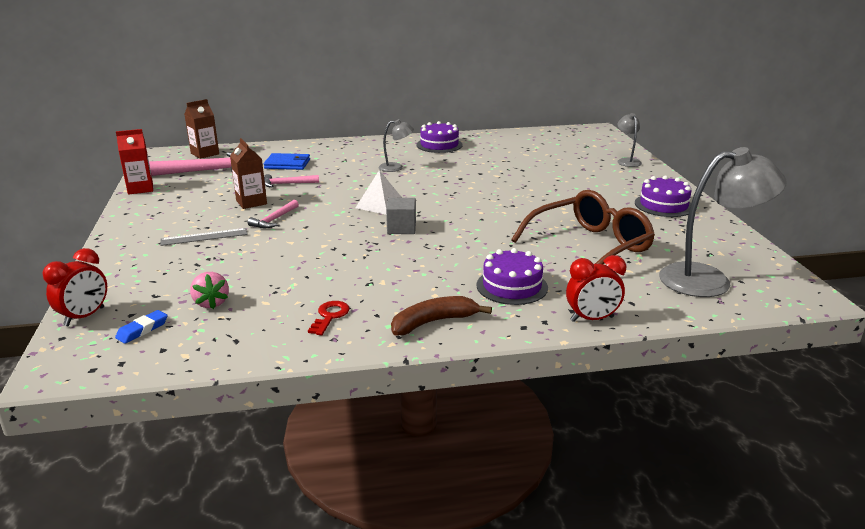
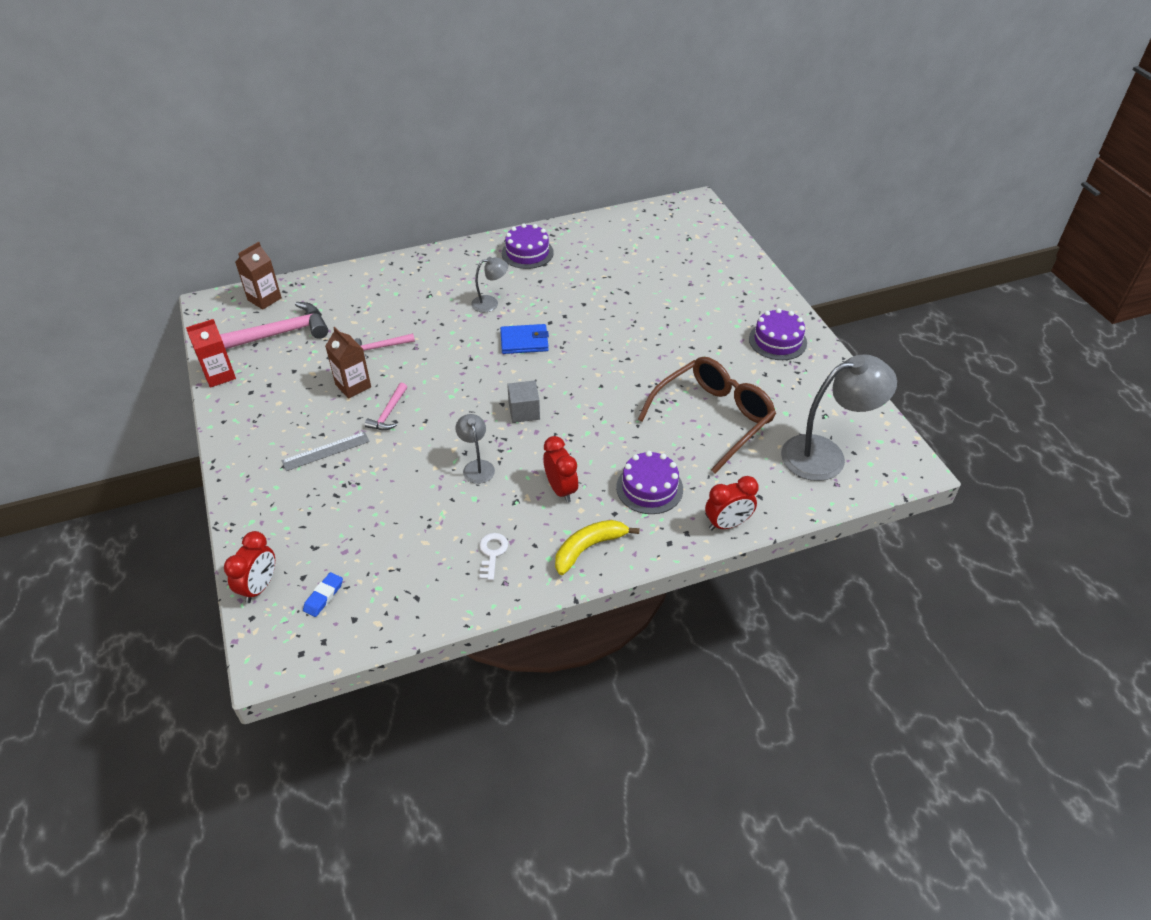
camera: 10 degrees left, 20 degrees up
pink strawberry [190,272,229,309] -> none
blue wallet [264,153,310,170] -> blue wallet moved to [500,324,549,354]
red key [308,301,350,335] -> white key [479,533,508,581]
white pyramid [356,170,402,215] -> none
brown banana [391,296,492,335] -> yellow banana [555,520,640,575]
grey lamp [617,113,642,167] -> grey lamp moved to [455,414,495,484]
none -> red clock [543,436,578,503]

